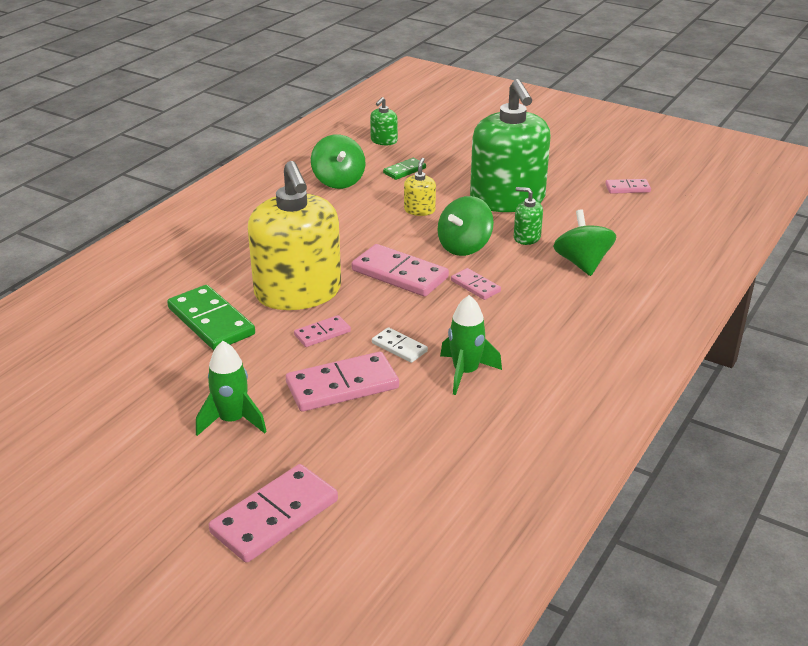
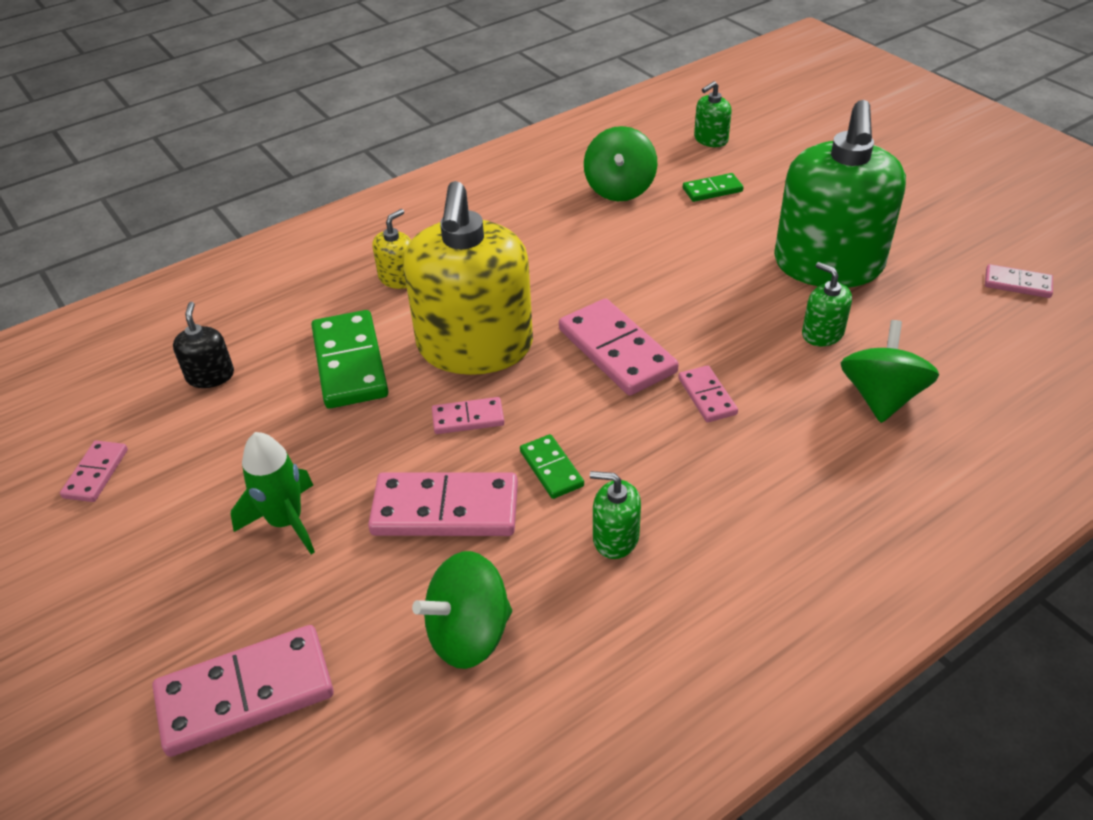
camera: 25 degrees right, 10 degrees up
white domino [372,327,428,363] -> green domino [520,434,584,499]
yellow soap dispenser [404,158,436,216] -> yellow soap dispenser moved to [372,209,411,289]
green spinning top [437,196,494,256] -> green spinning top moved to [412,551,512,669]
green rocket [440,295,502,395] -> green soap dispenser [590,471,641,559]
none -> pink domino [60,441,128,502]
none -> black soap dispenser [173,302,234,388]

